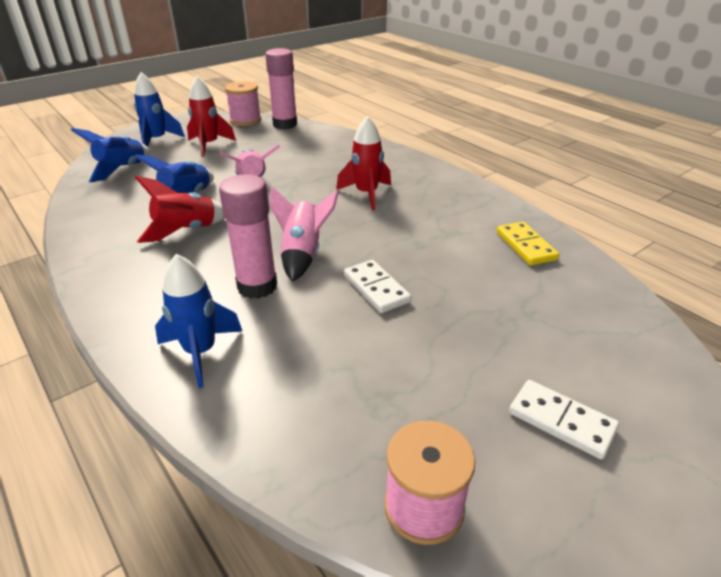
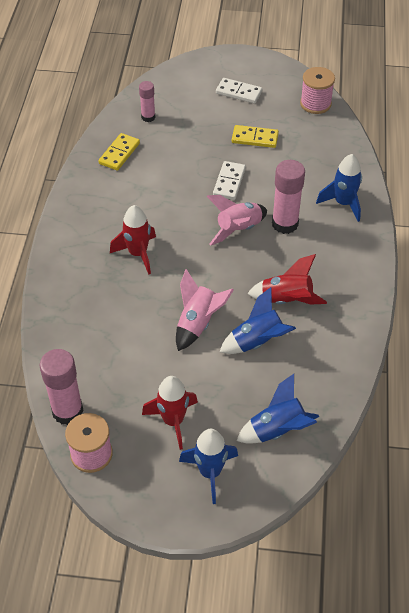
camera: 135 degrees left, 15 degrees up
white domino [509,380,619,460] -> white domino turned 60 degrees counterclockwise [216,78,262,103]
none -> pink glue stick [139,81,155,122]
none -> yellow domino [232,125,279,148]

